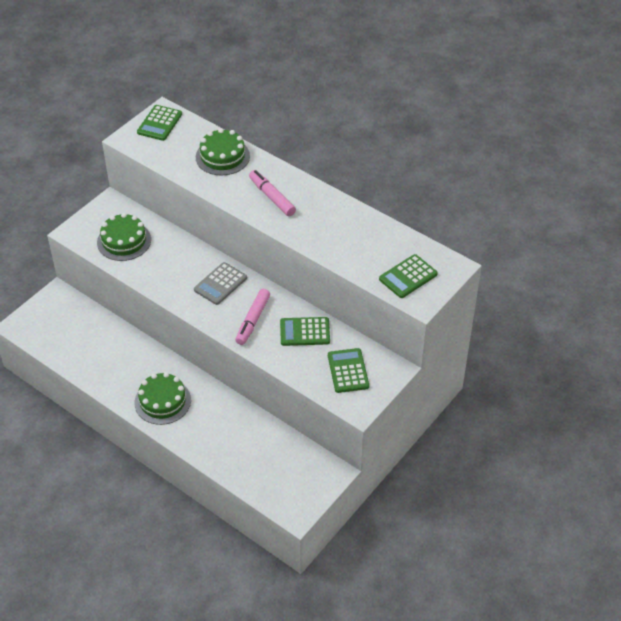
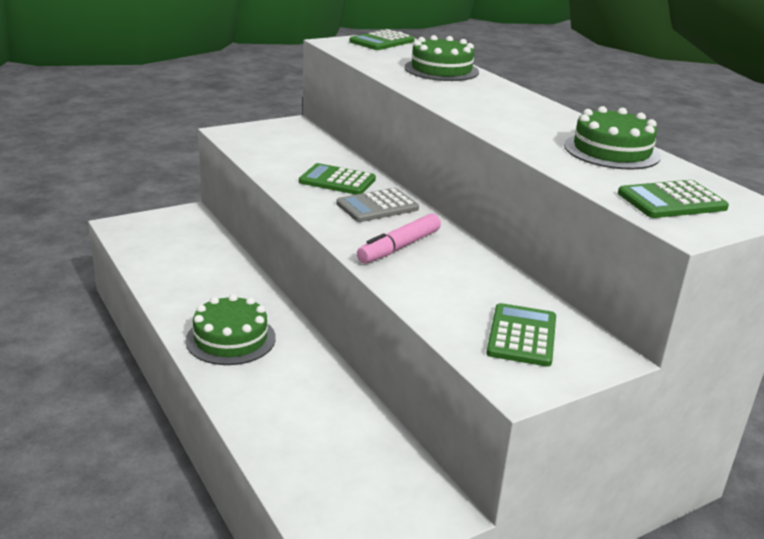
camera: 20 degrees right, 20 degrees down
green cake [97,213,151,261] -> green cake moved to [564,106,661,169]
pink marker [249,170,296,216] -> none
green calculator [280,317,330,346] -> green calculator moved to [299,163,376,195]

